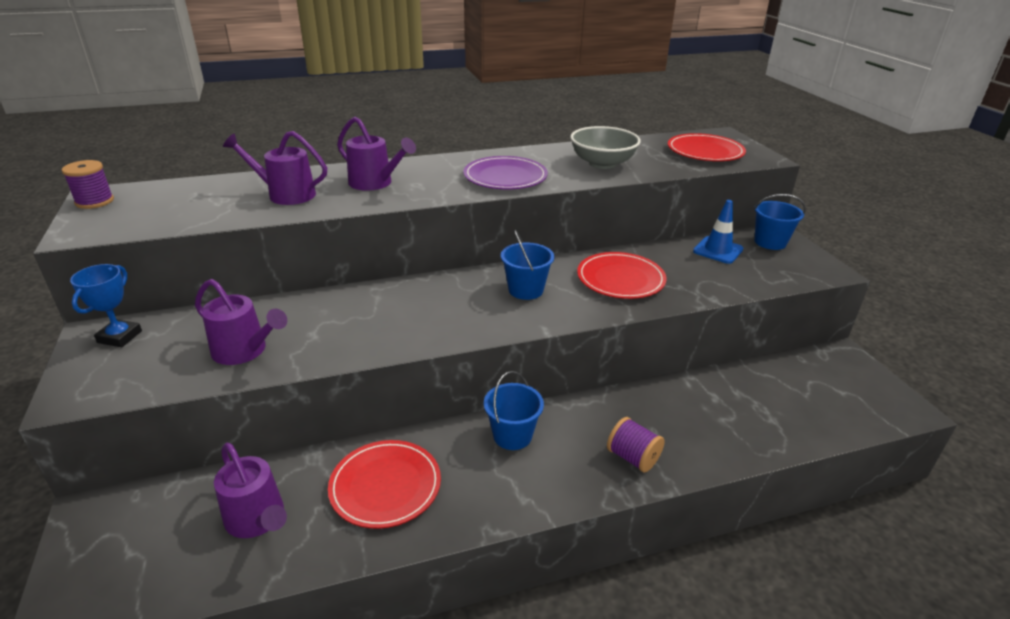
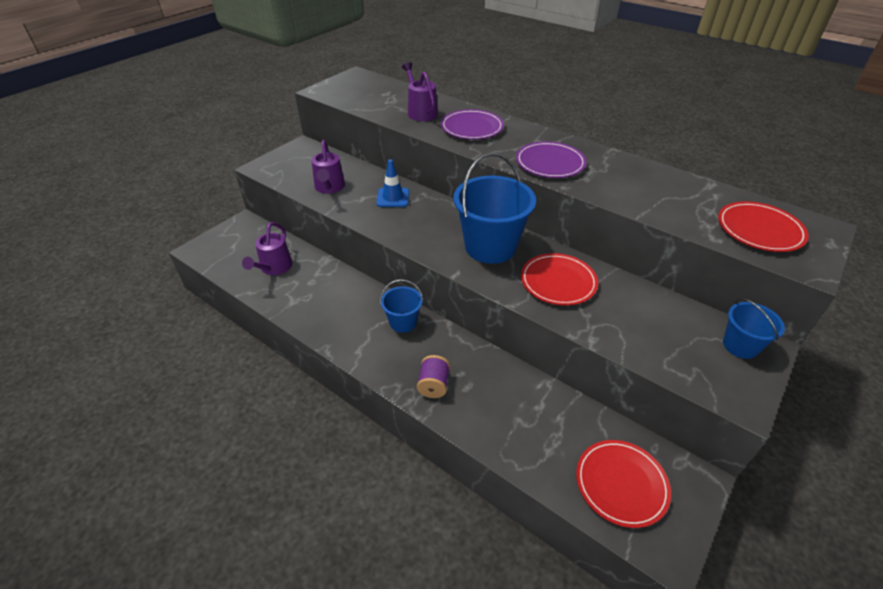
camera: 55 degrees right, 10 degrees up
purple spool [62,160,114,209] -> none
blue trophy [70,264,142,347] -> none
red plate [328,440,441,529] -> red plate moved to [576,440,671,528]
purple watering can [337,117,416,191] -> purple plate [441,109,504,140]
blue bucket [501,230,554,300] -> blue bucket [453,153,536,264], size x1.88
grey bowl [570,126,641,169] -> none
blue traffic cone [693,200,743,264] -> blue traffic cone moved to [377,159,409,207]

